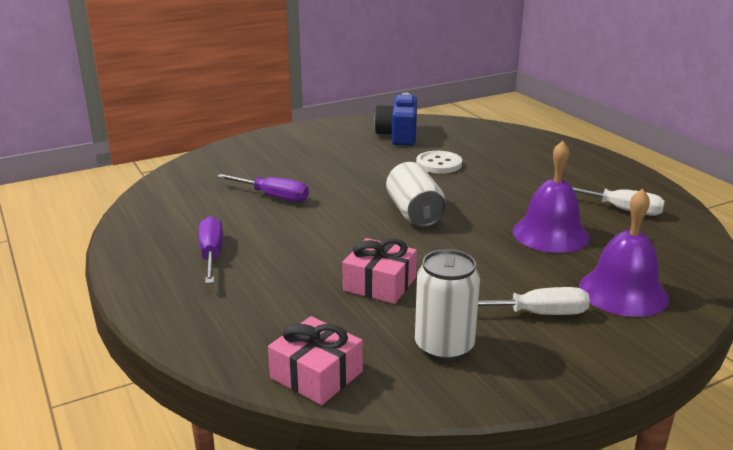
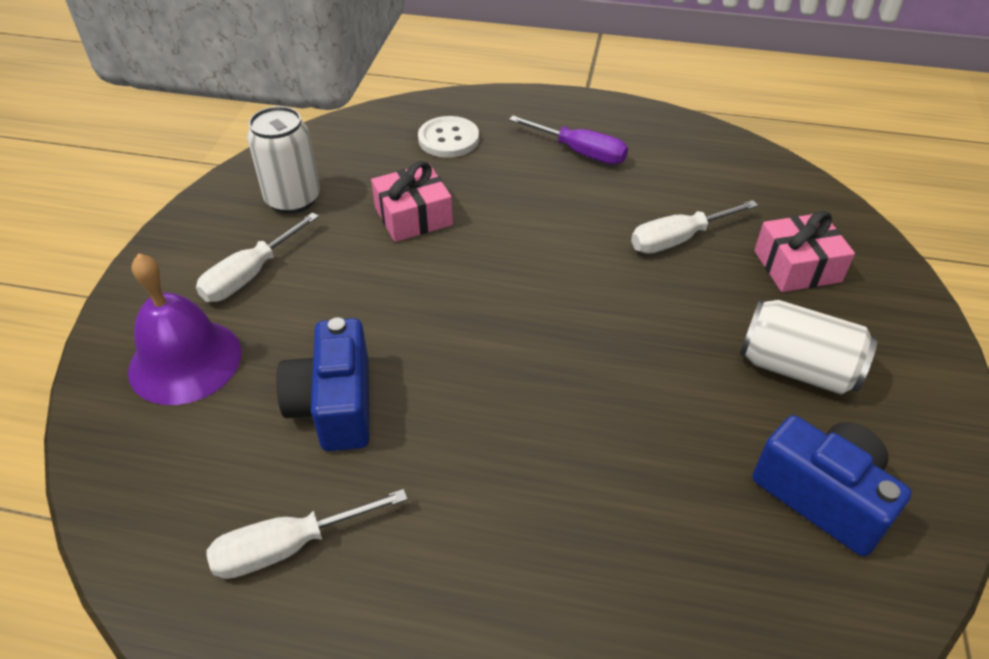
camera: 130 degrees right, 20 degrees up
purple screwdriver [217,174,309,202] -> white screwdriver [631,200,758,254]
pink gift [268,316,363,405] -> pink gift moved to [754,211,855,292]
white can [386,162,446,227] -> white can moved to [740,300,877,394]
white button [416,151,462,174] -> white button moved to [418,116,479,158]
purple bell [513,141,590,253] -> blue camera [276,317,369,451]

